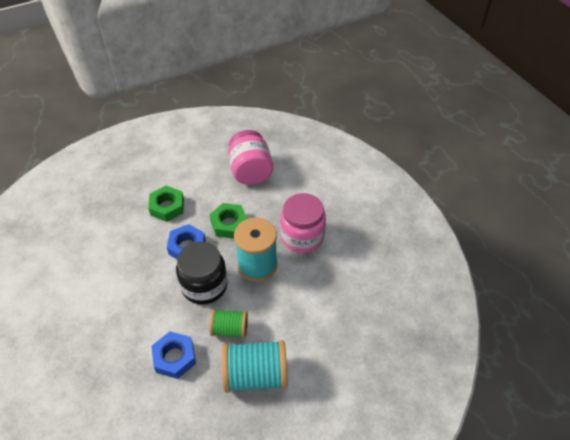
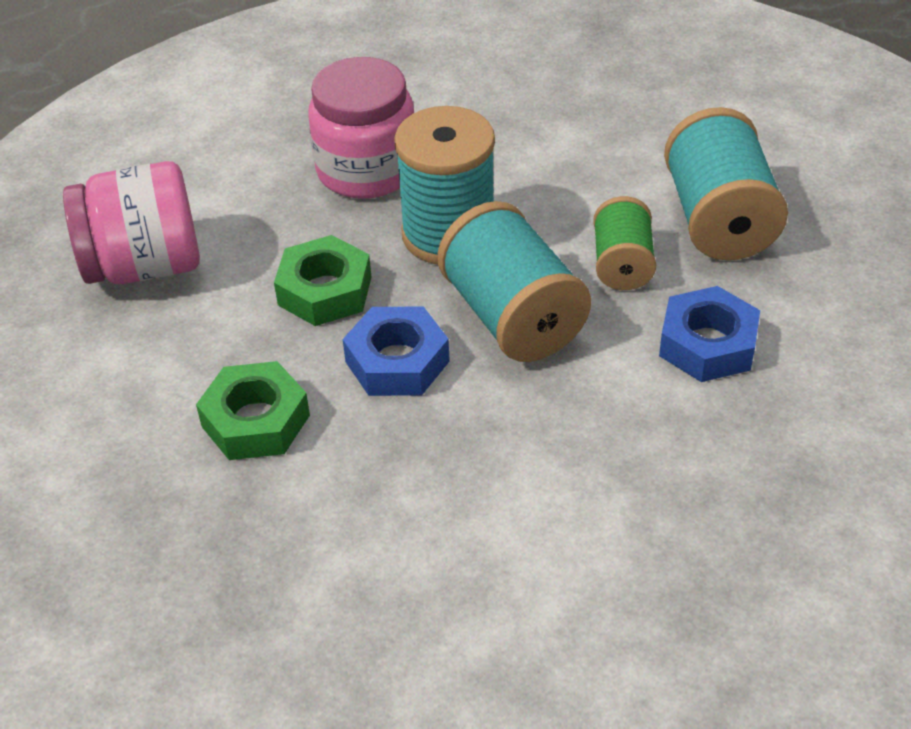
camera: 90 degrees left, 5 degrees down
black jar [176,242,228,305] -> turquoise spool [437,201,591,362]

